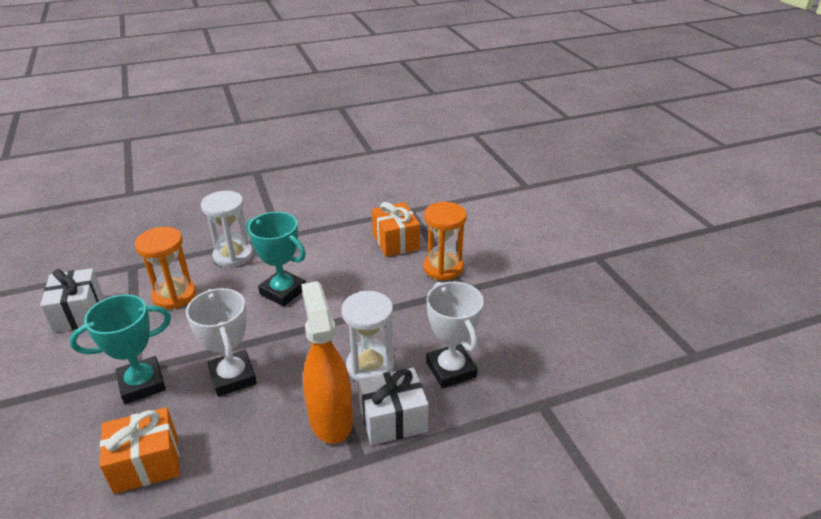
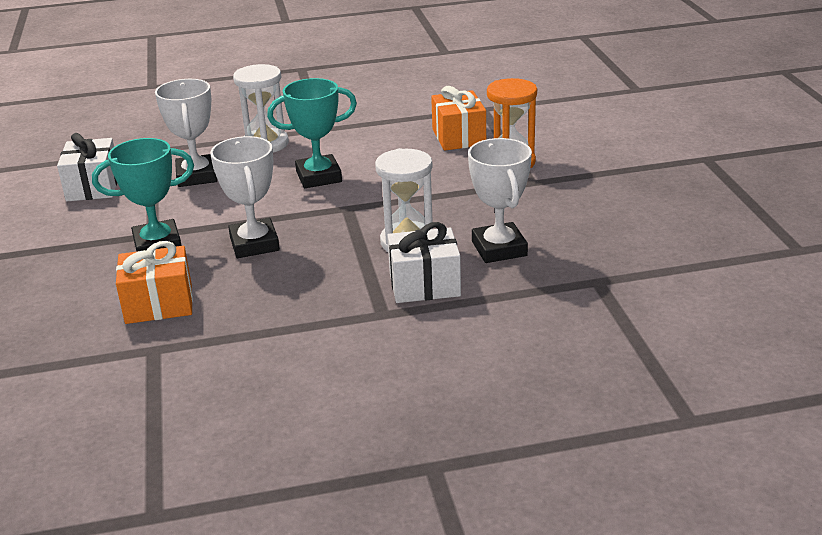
camera: 10 degrees right, 5 degrees down
orange hourglass [135,227,196,309] -> white trophy [155,79,217,187]
turquoise trophy [246,212,306,307] -> turquoise trophy turned 60 degrees counterclockwise [267,78,357,188]
orange spray bottle [301,281,353,444] -> none

